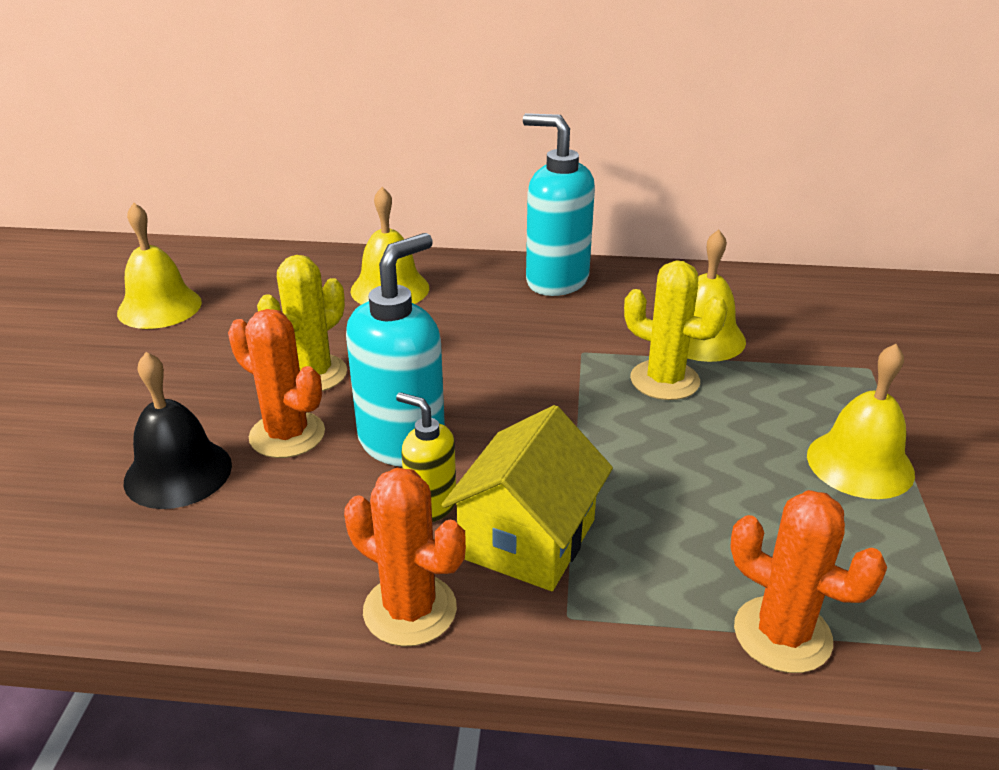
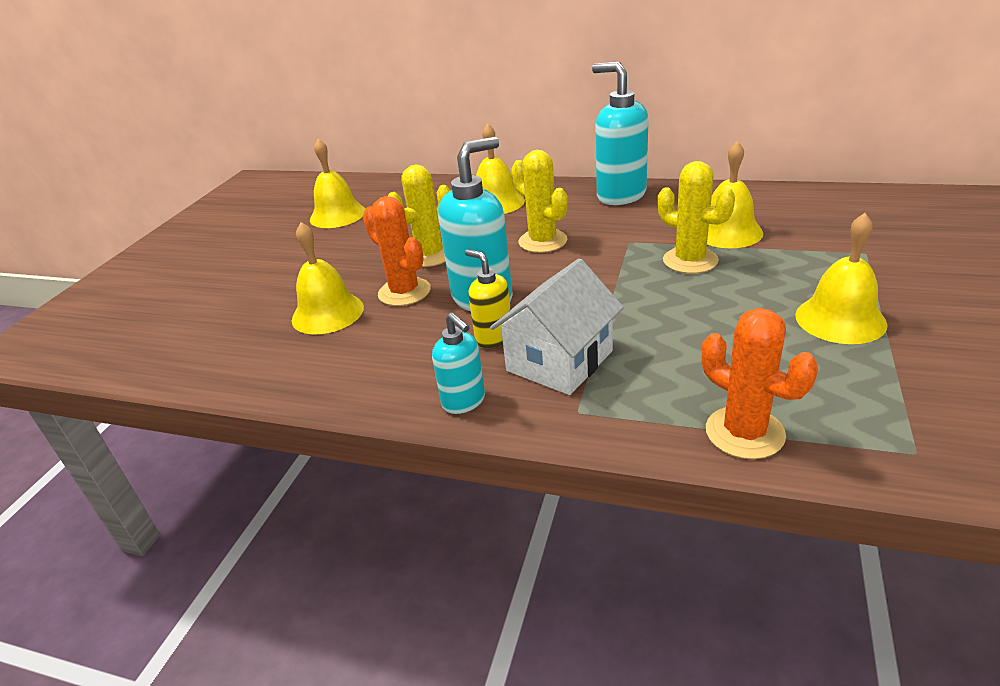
camera: 15 degrees right, 0 degrees up
black bell [124,352,232,509] -> yellow bell [292,222,364,334]
orange cactus [344,468,466,647] -> turquoise soap dispenser [432,313,485,414]
yellow house [441,405,613,591] -> white house [490,258,624,395]
none -> yellow cactus [511,150,568,253]

